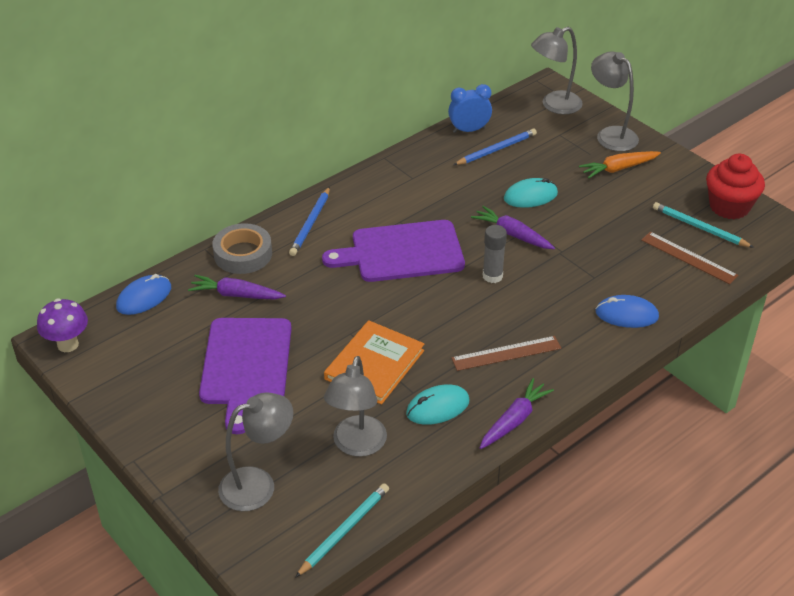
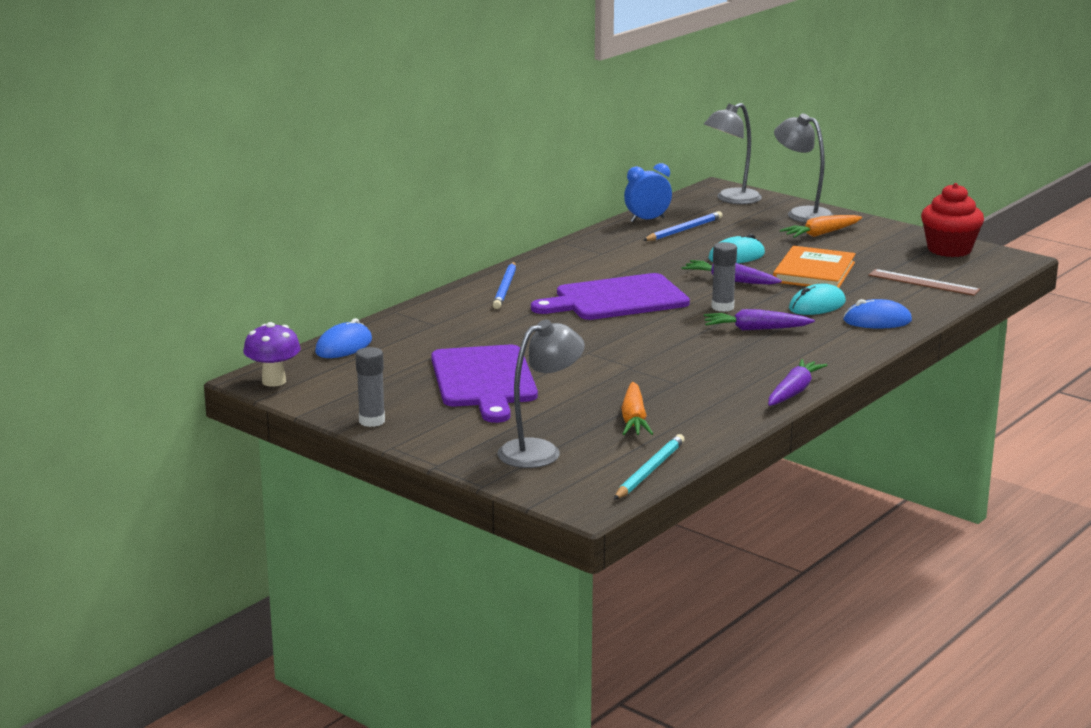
camera: 10 degrees left, 20 degrees down
purple carrot [188,275,286,300] -> purple carrot moved to [704,309,815,330]
grey tape [212,223,272,274] -> none
orange book [324,320,424,405] -> orange book moved to [773,246,856,288]
grey lamp [324,356,387,457] -> orange carrot [621,382,653,435]
turquoise mouse [406,385,470,425] -> turquoise mouse moved to [789,283,846,315]
brown ruler [452,336,561,371] -> none
turquoise pencil [653,202,754,248] -> none
none -> grey glue stick [356,347,385,427]

